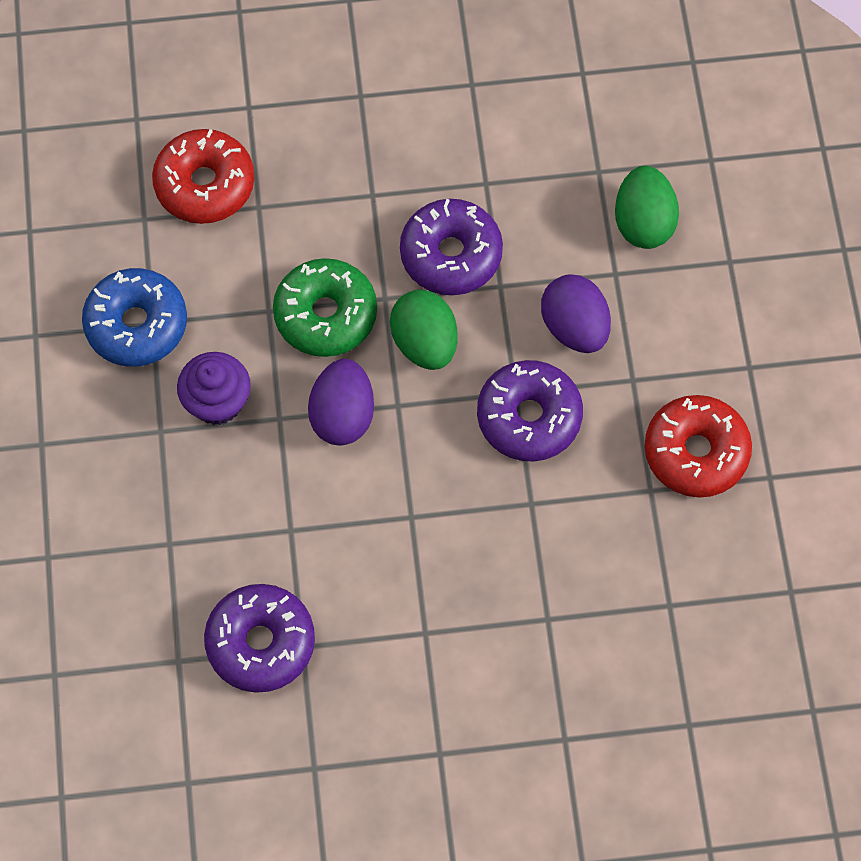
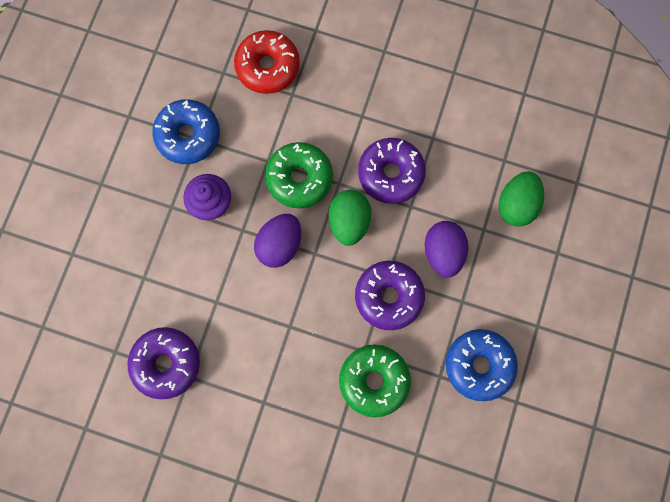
camera: 25 degrees right, 10 degrees up
red donut [645,395,752,498] -> blue donut [446,329,518,401]
none -> green donut [339,345,411,417]

